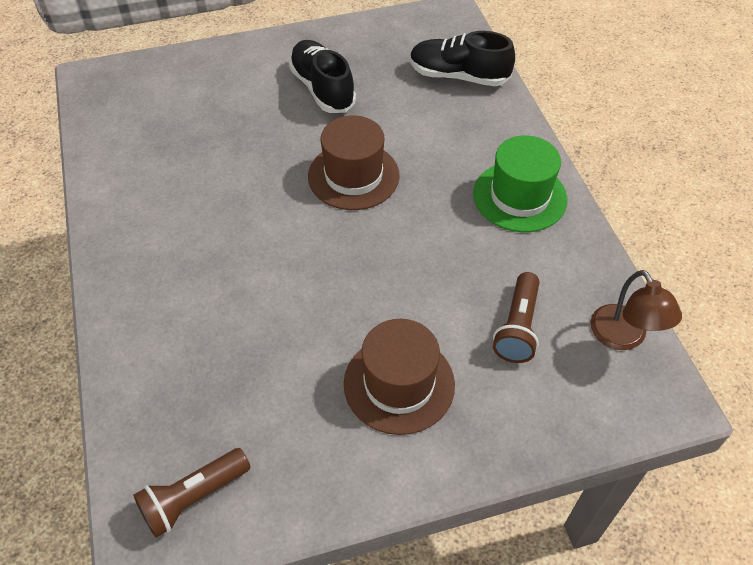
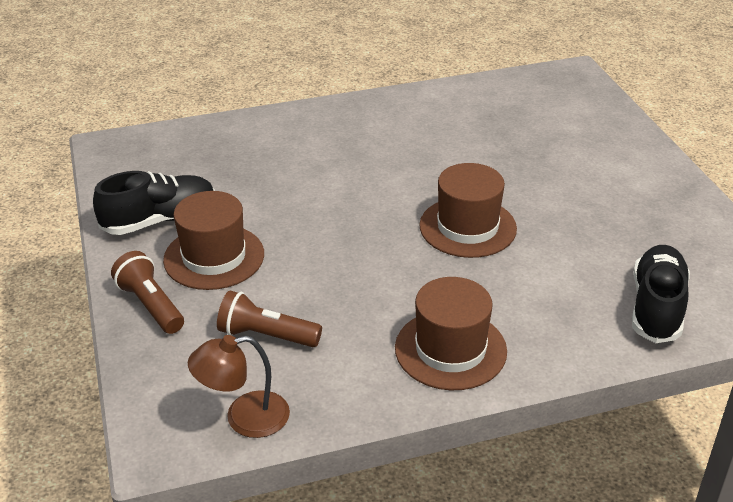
camera: 90 degrees right, 15 degrees down
brown flashlight [133,448,250,538] -> brown flashlight moved to [111,251,184,334]
black shoe [289,40,356,113] -> black shoe moved to [93,171,215,235]
green hat [473,135,567,232] -> brown hat [395,277,507,390]

